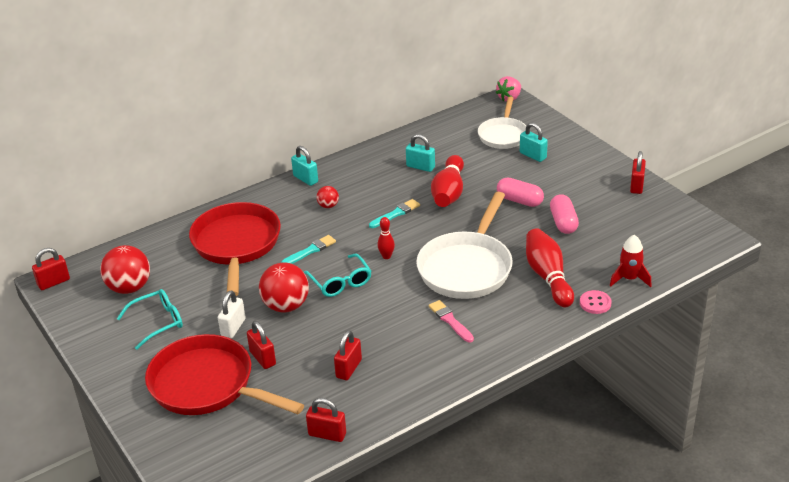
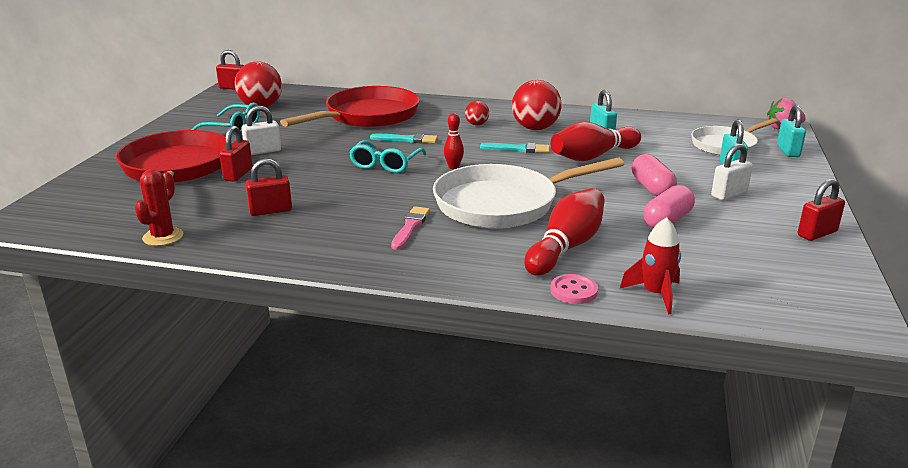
camera: 45 degrees right, 10 degrees down
red ball [259,263,309,312] -> red ball moved to [512,80,562,130]
turquoise padlock [291,146,318,186] -> turquoise padlock moved to [777,105,806,157]
red padlock [306,398,346,442] -> red cactus [135,169,184,246]
none -> white padlock [711,144,753,200]

